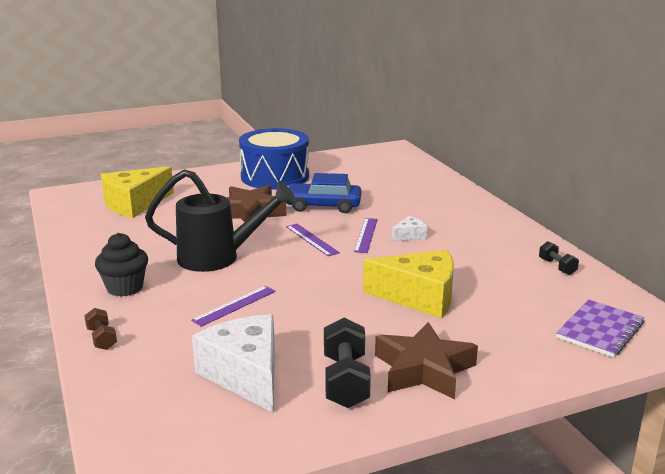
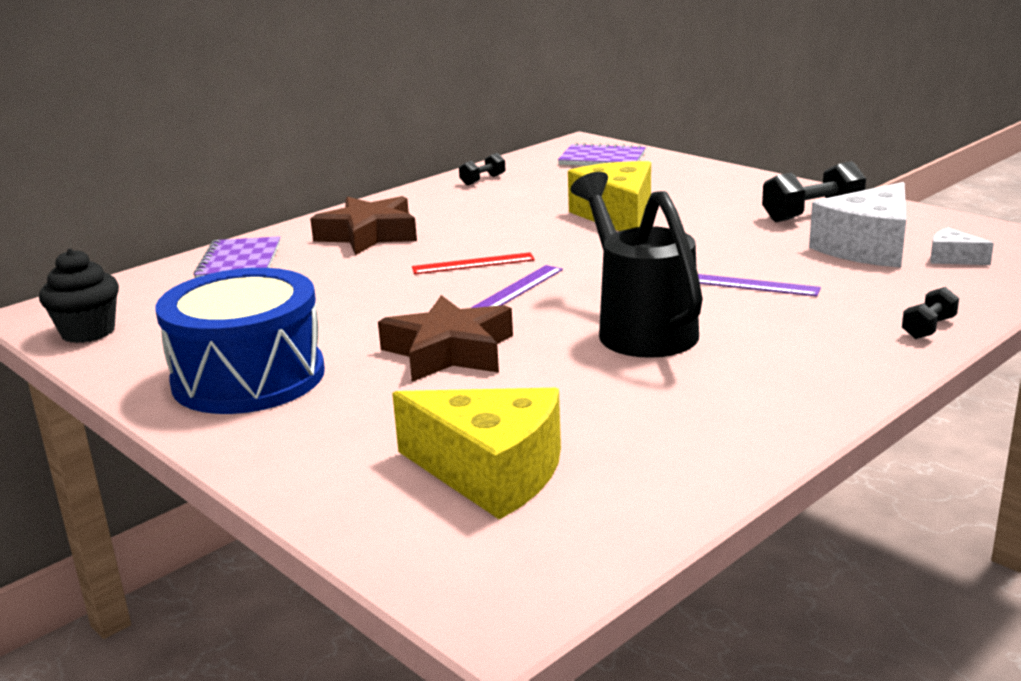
camera: 110 degrees left, 0 degrees up
brown dumbbell [84,308,117,350] -> black dumbbell [902,287,959,339]
black cupcake [95,233,148,297] -> black cupcake moved to [39,248,119,343]
blue car [286,173,361,213] -> none
purple ruler [354,218,378,253] -> red ruler [412,252,535,274]
brown star [375,322,478,399] -> brown star moved to [310,196,417,255]
white cheese [391,216,427,242] -> white cheese moved to [930,228,994,265]
none -> purple notebook [194,236,281,278]

